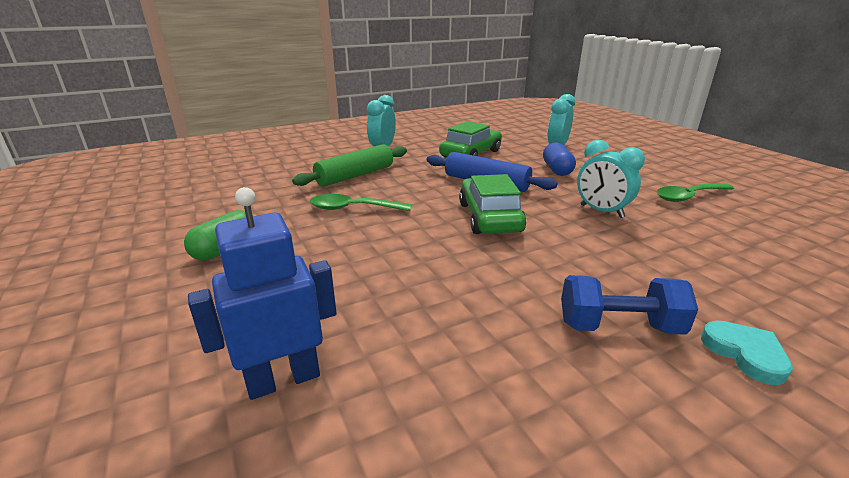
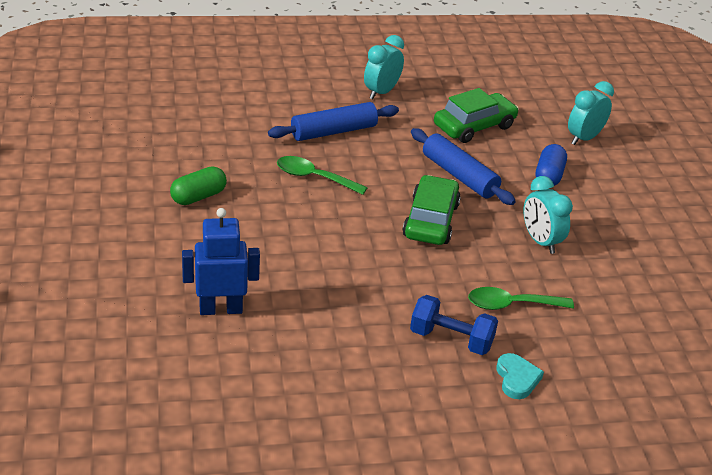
camera: 15 degrees right, 10 degrees up
green rolling pin [292,144,407,187] -> blue rolling pin [268,102,399,141]
green spoon [657,183,734,202] -> green spoon moved to [468,287,574,310]

